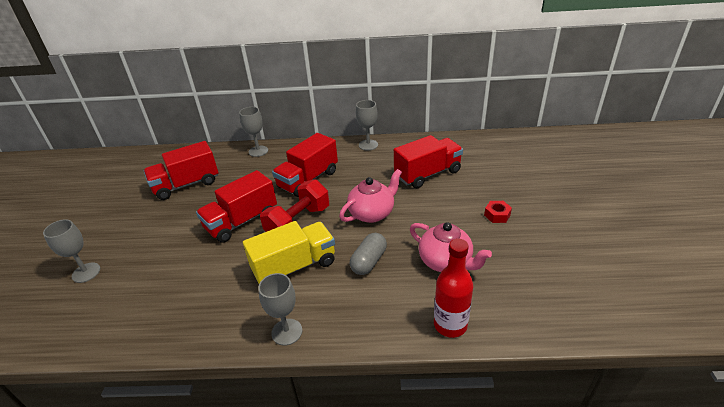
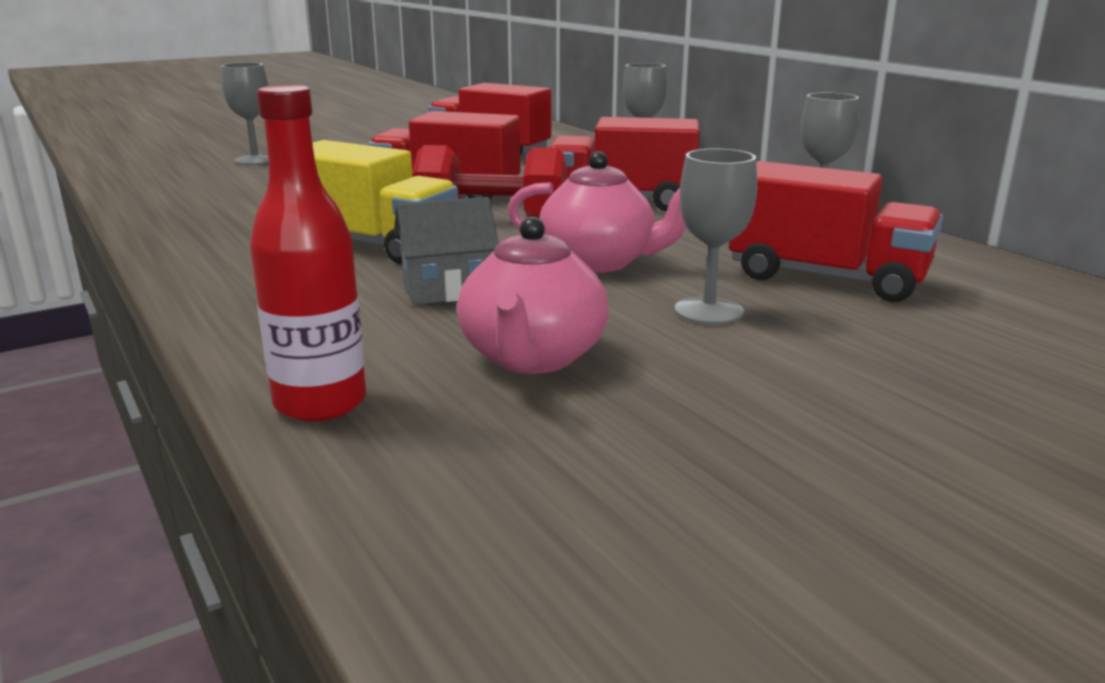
camera: 55 degrees right, 15 degrees down
grey goblet [258,273,302,346] -> grey goblet moved to [675,148,757,325]
grey capsule [350,233,387,275] -> grey house [394,197,499,305]
red nut [484,201,512,223] -> none

